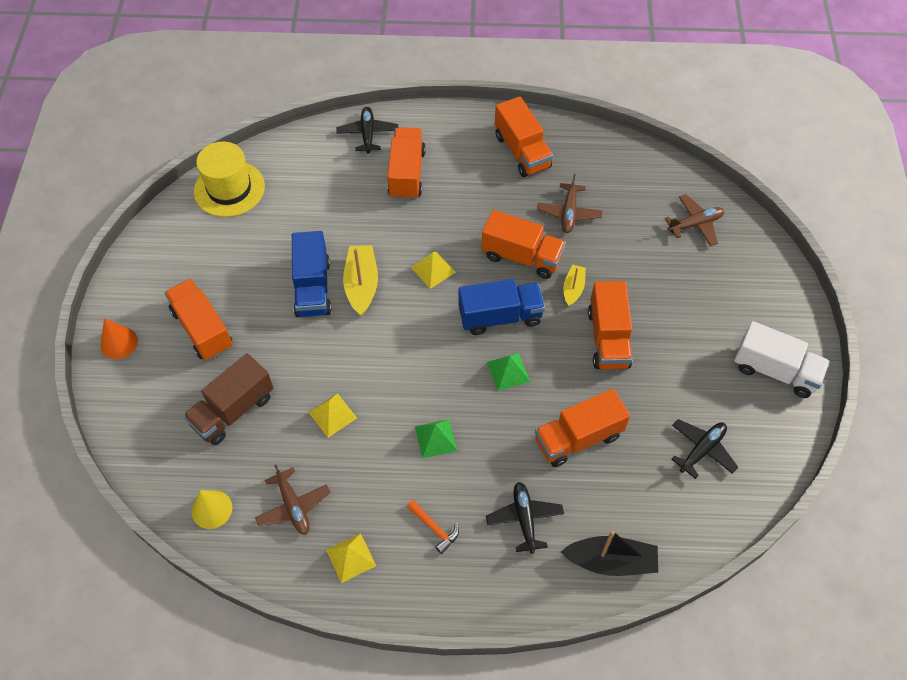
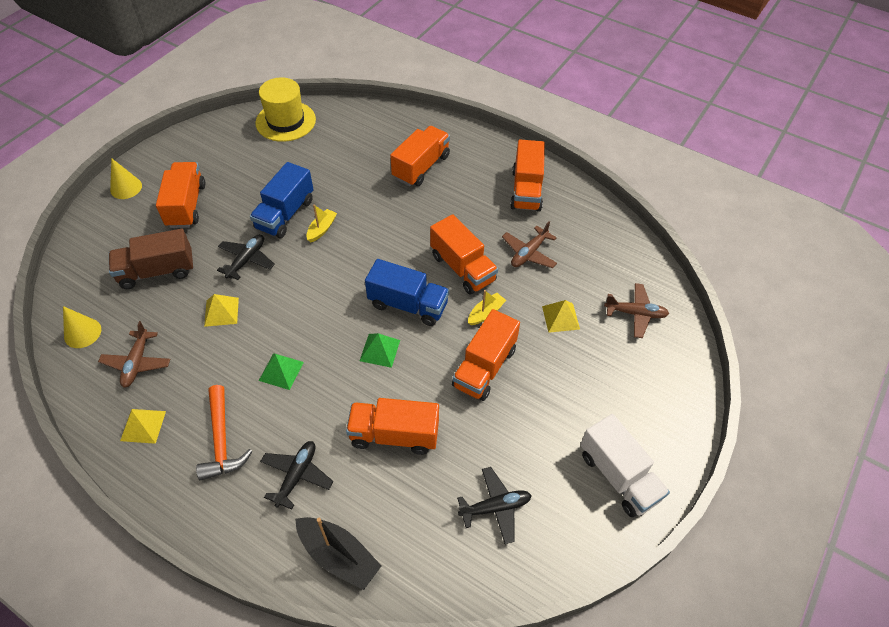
camera: 30 degrees right, 5 degrees down
orange cone [100,318,138,359] -> yellow cone [110,158,142,199]
black plane [337,107,398,154] -> black plane moved to [217,235,275,280]
yellow boat [343,245,378,316] -> yellow boat [306,205,337,242], size x0.59
orange hammer [407,500,459,554] -> orange hammer [196,385,253,481], size x1.68
yellow pyramid [411,251,456,289] -> yellow pyramid moved to [542,300,580,333]

